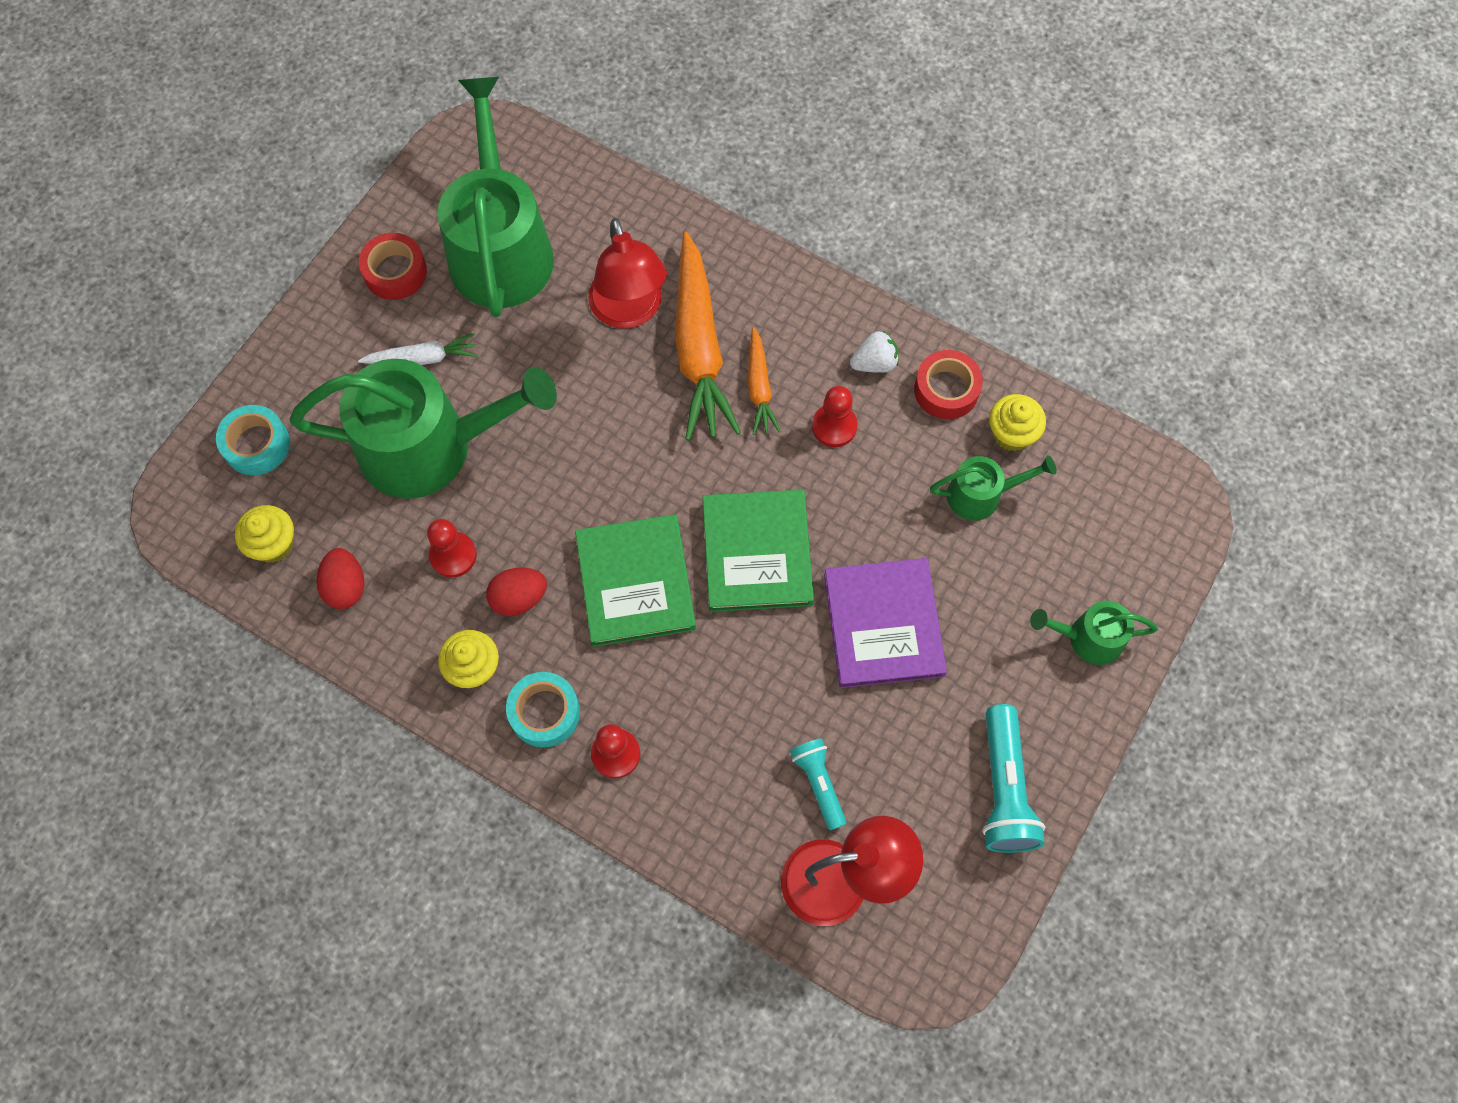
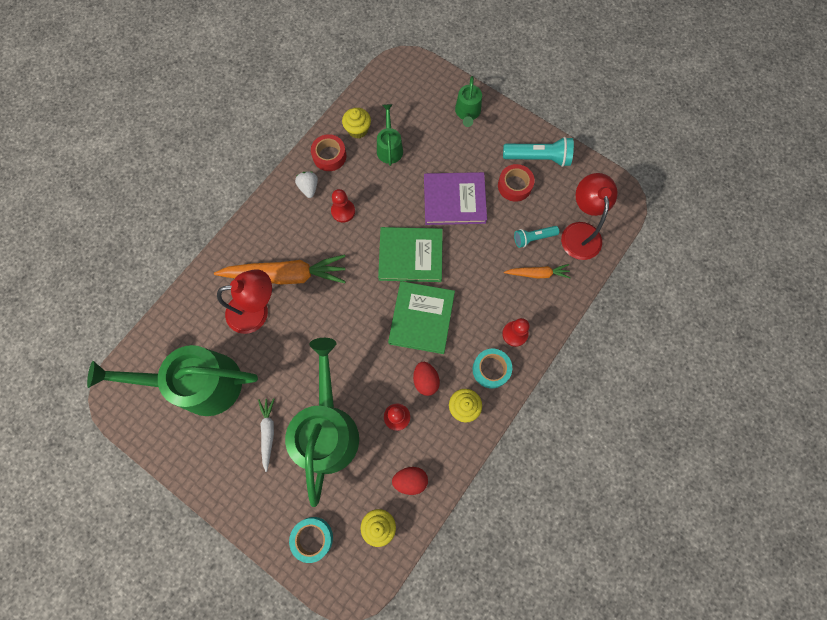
camera: 85 degrees left, 5 degrees up
red tape [359,233,427,300] -> red tape moved to [498,164,535,202]
green book [575,514,696,647] -> green book turned 75 degrees counterclockwise [388,281,455,354]
orange carrot [748,327,781,435] -> orange carrot moved to [504,264,571,278]

